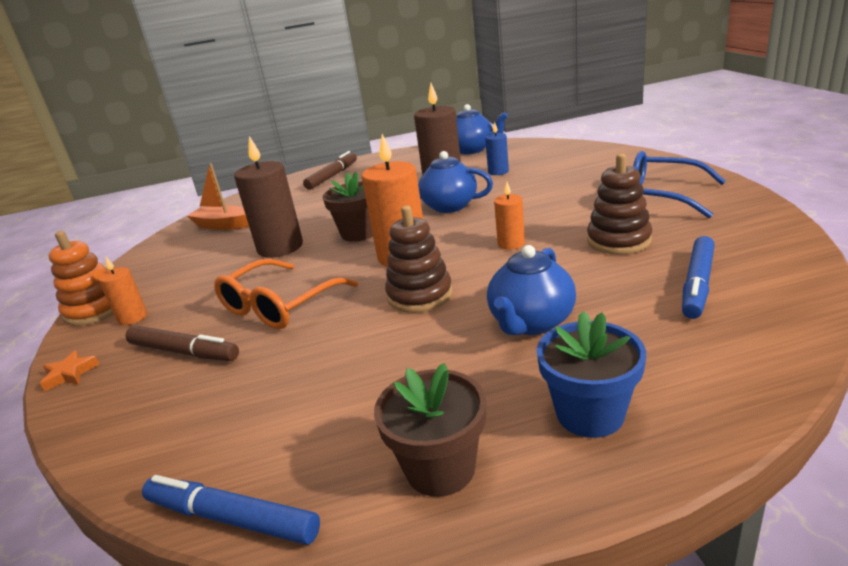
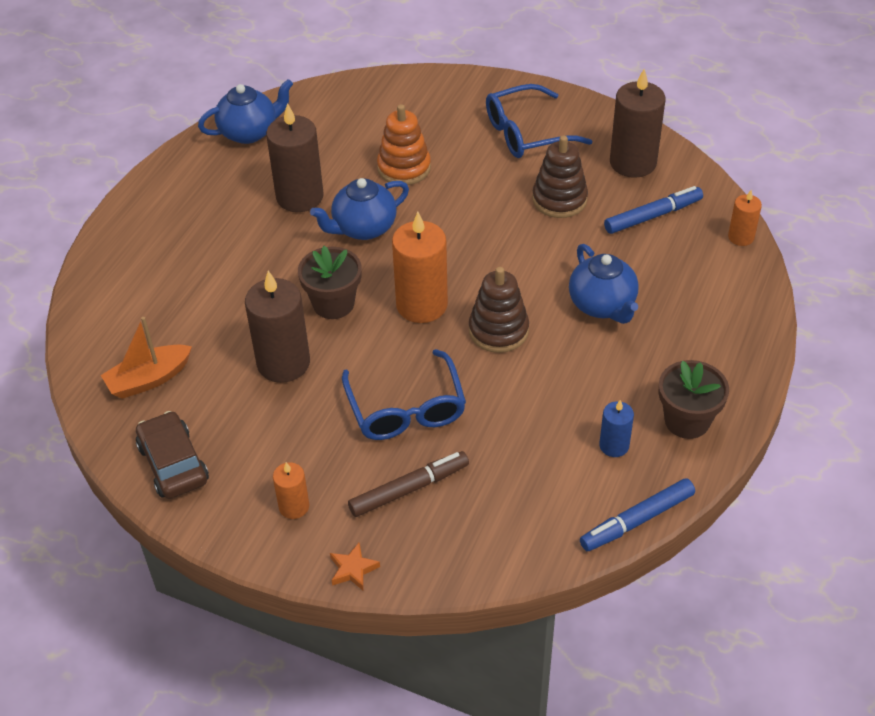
camera: 55 degrees left, 20 degrees up
orange stacking toy [49,231,114,326] -> orange stacking toy moved to [377,104,431,185]
orange glasses [214,259,358,329] -> blue glasses [342,349,466,440]
brown marker [303,151,357,190] -> none
blue candle [485,122,509,175] -> blue candle moved to [599,400,634,457]
orange candle [494,182,525,250] -> orange candle moved to [728,190,762,246]
blue flower pot [537,311,646,438] -> none
blue marker [682,236,715,319] -> blue marker turned 90 degrees counterclockwise [604,186,703,234]
none -> brown car [136,411,209,499]
none -> brown candle [610,69,665,178]

